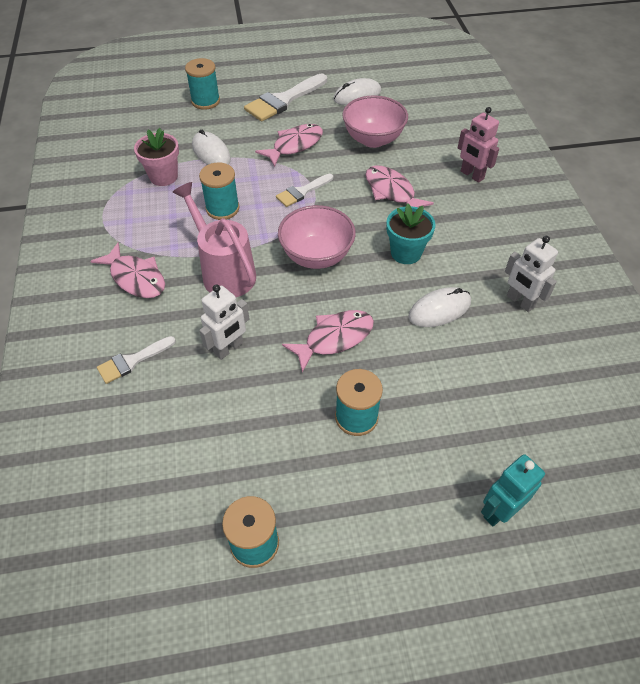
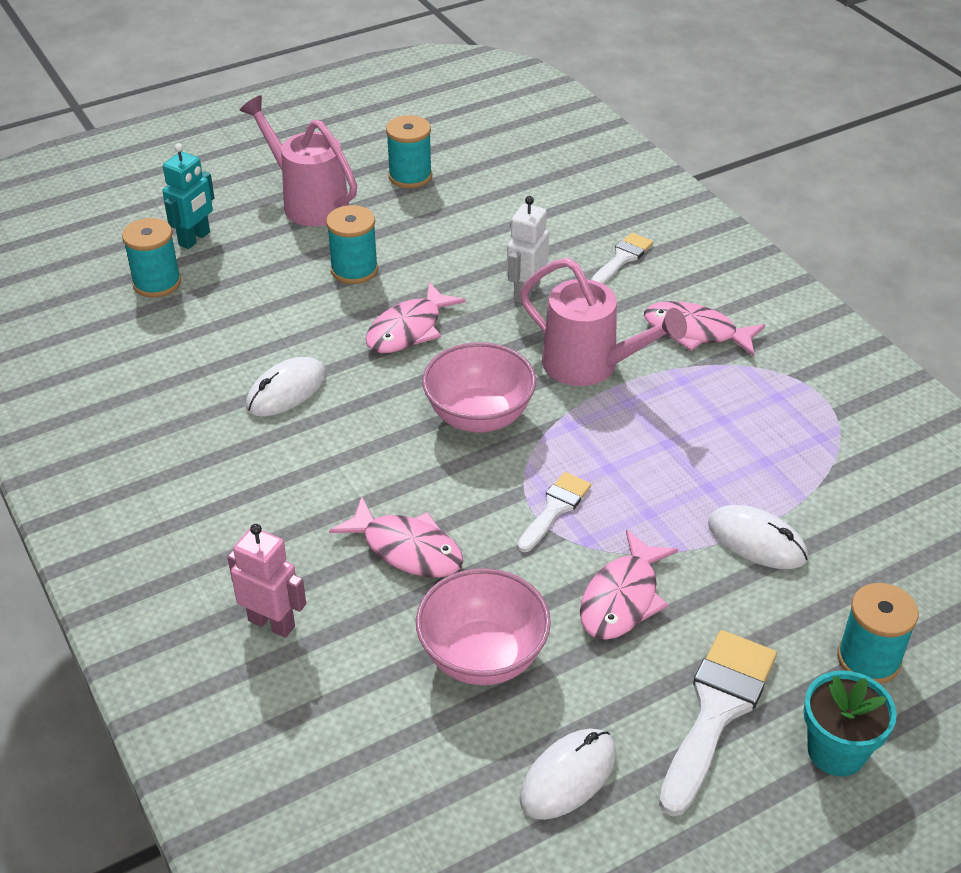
camera: 160 degrees right, 10 degrees down
pink flower pot [134,128,179,186] -> none
turquoise spool [199,162,239,220] -> turquoise spool moved to [122,218,181,298]
turquoise flower pot [386,203,436,264] -> turquoise flower pot moved to [804,670,897,776]
white robot [505,236,558,312] -> none
none -> pink watering can [240,95,357,226]

